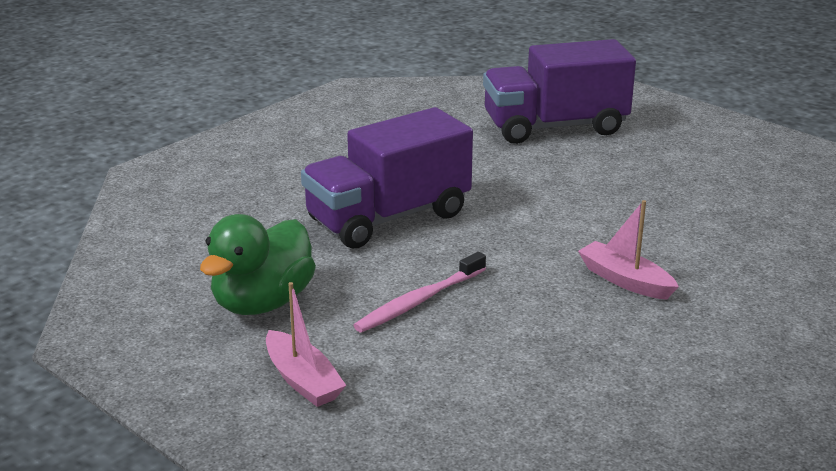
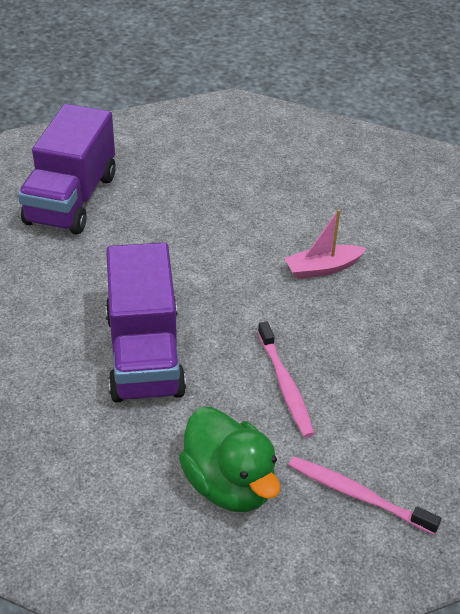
camera: 65 degrees left, 15 degrees up
pink boat [266,282,347,407] -> pink toothbrush [288,456,441,535]

